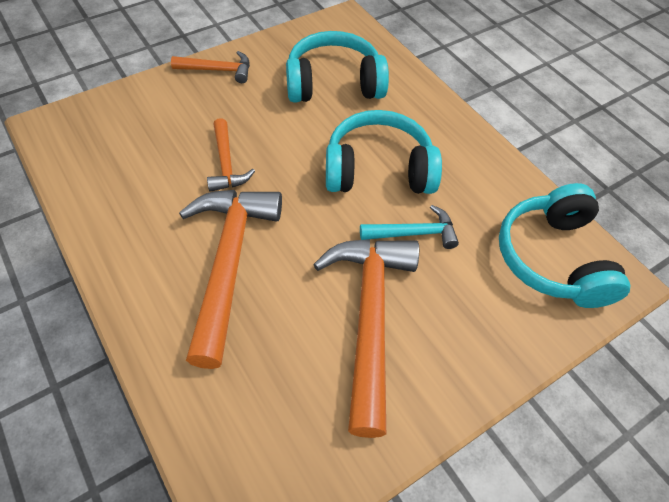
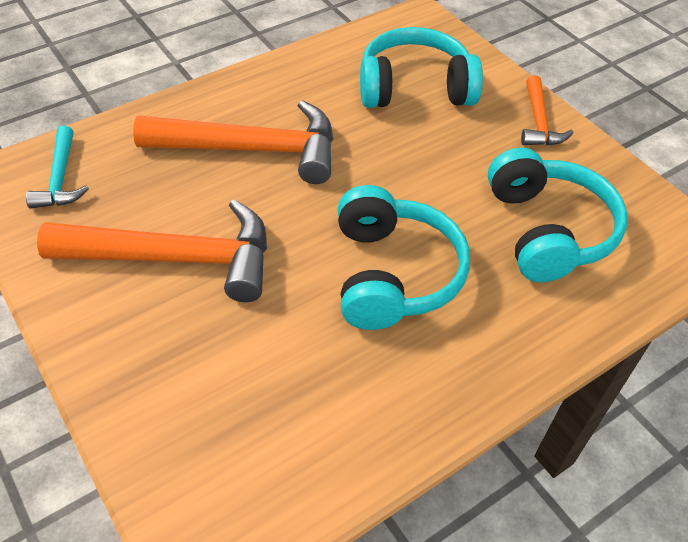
camera: 90 degrees right, 5 degrees down
orange hammer [207,118,255,192] -> none
turquoise hammer [360,205,459,249] -> turquoise hammer moved to [26,126,89,209]
turquoise headphones [499,183,631,308] -> turquoise headphones moved to [360,27,483,108]

